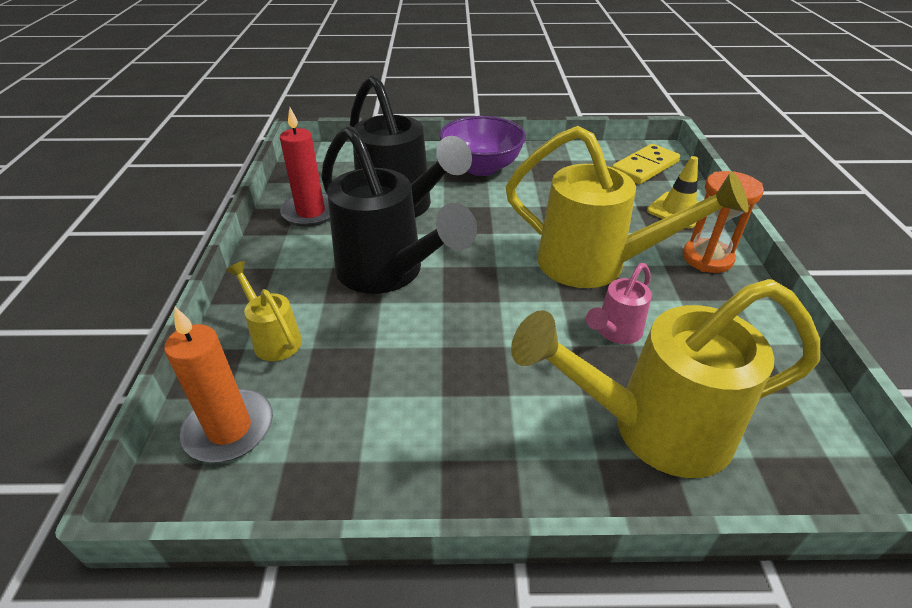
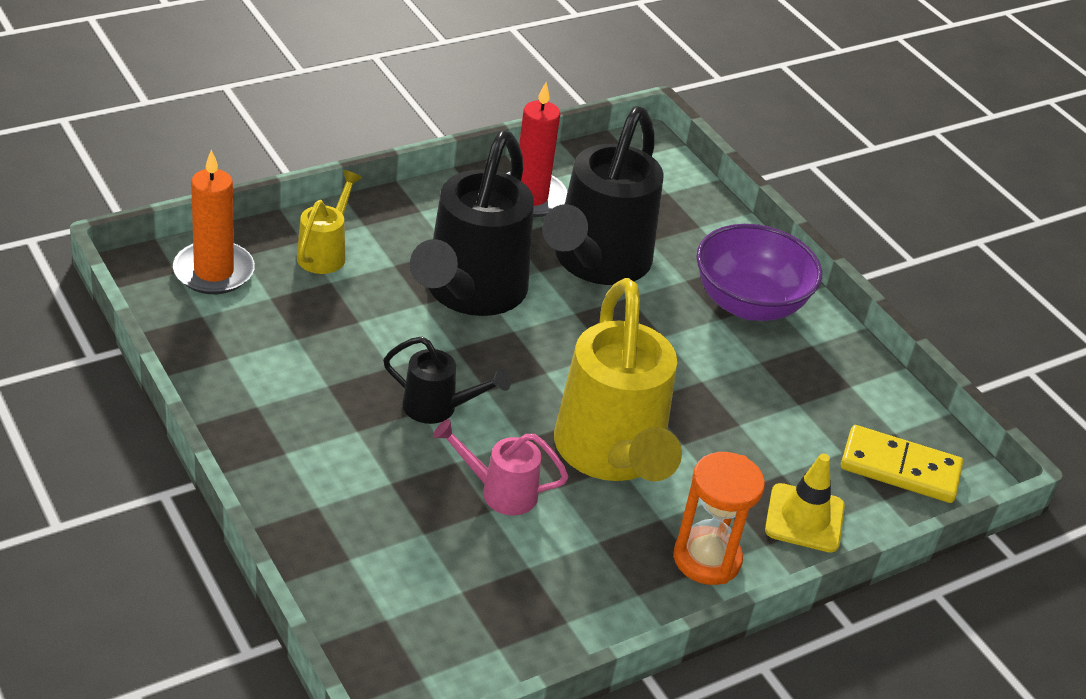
camera: 55 degrees right, 0 degrees up
yellow watering can [511,279,820,478] -> none
none -> black watering can [383,336,511,424]

